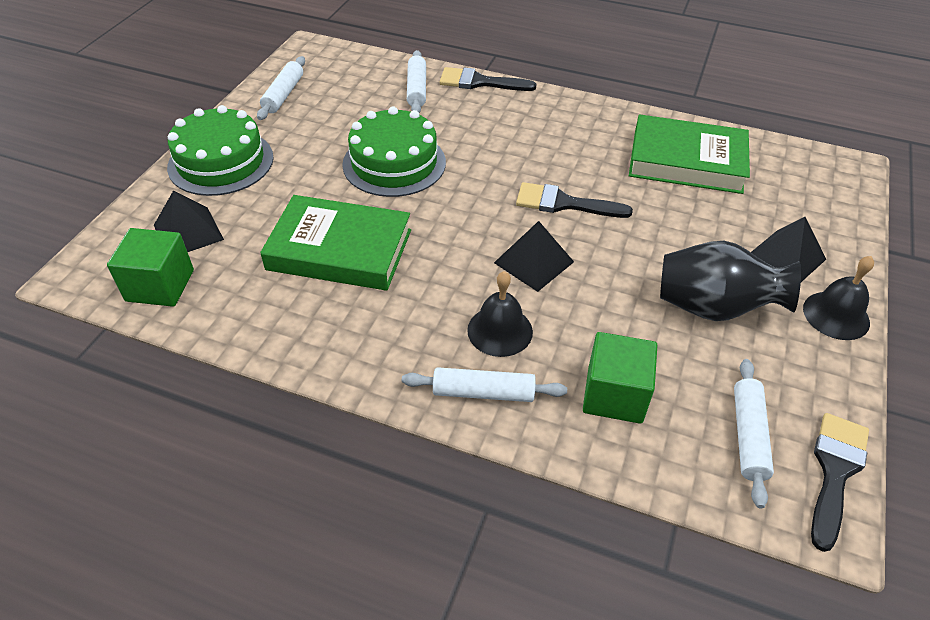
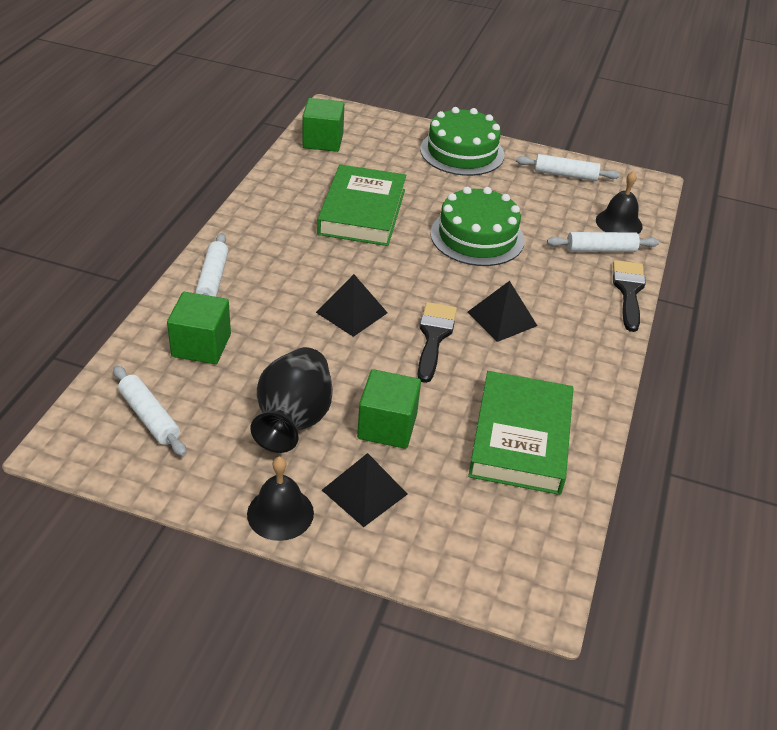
camera: 85 degrees right, 5 degrees down
black pyramid [154,191,224,252] -> black pyramid moved to [468,281,537,342]
black bell [467,271,533,357] -> black bell moved to [596,171,643,234]
white rolling pin [734,359,774,508] -> white rolling pin turned 45 degrees clockwise [113,365,186,456]
black brush [811,413,869,552] -> none
none -> green cube [357,369,421,449]

